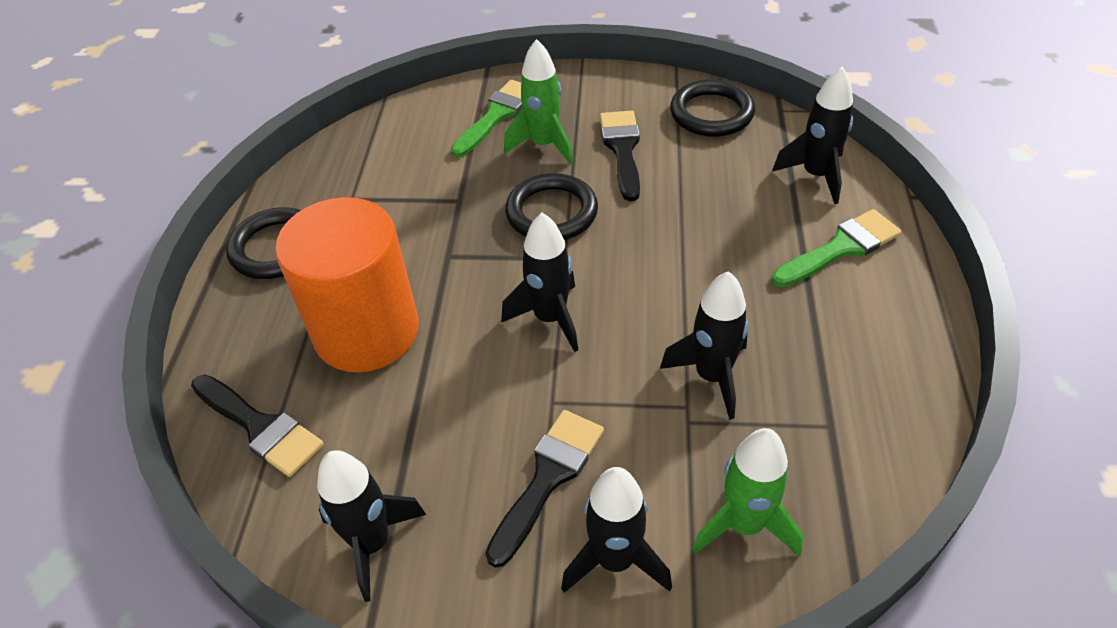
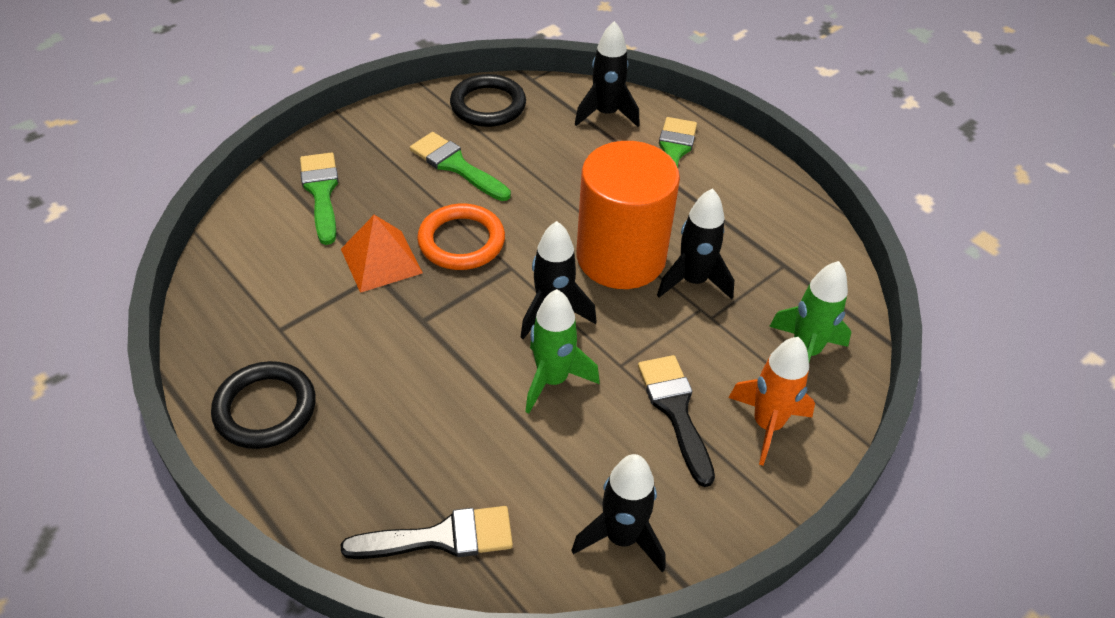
camera: 50 degrees left, 0 degrees up
orange cylinder [275,197,419,372] -> orange cylinder moved to [576,141,680,289]
green rocket [504,39,573,165] -> green rocket moved to [525,289,600,413]
black ring [505,173,598,240] -> orange ring [417,204,505,270]
black rocket [561,467,672,593] -> orange rocket [729,337,815,465]
black brush [600,111,640,201] -> green brush [410,132,511,201]
none -> orange pyramid [341,215,423,293]

